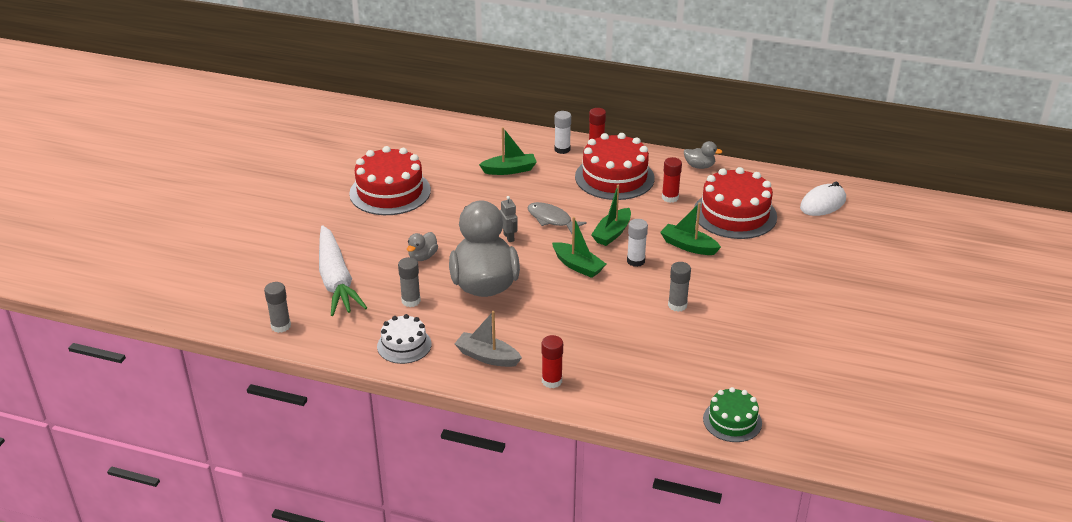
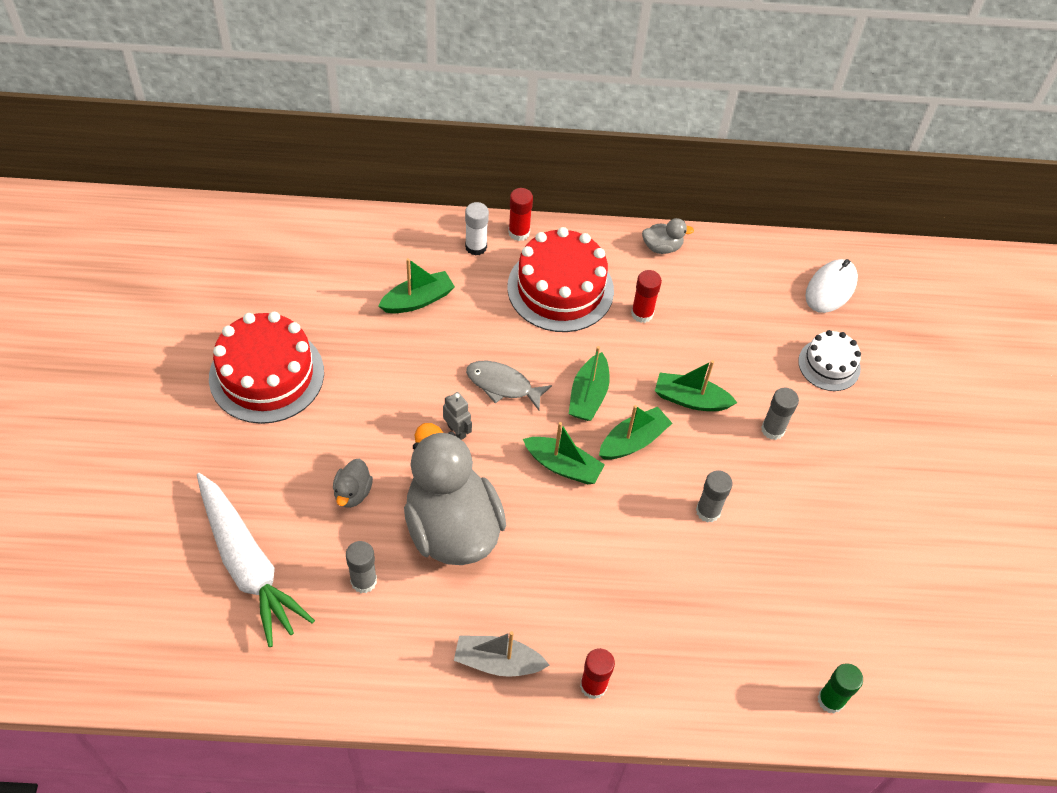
camera: 20 degrees left, 20 degrees up
grey glue stick [264,282,291,333] -> grey glue stick moved to [761,388,799,440]
white cake [377,314,432,364] -> white cake moved to [798,330,861,391]
white glue stick [627,219,648,267] -> green boat [599,405,673,460]
red cake [694,167,777,239] -> none
green cake [703,387,762,442] -> green glue stick [817,663,863,713]

